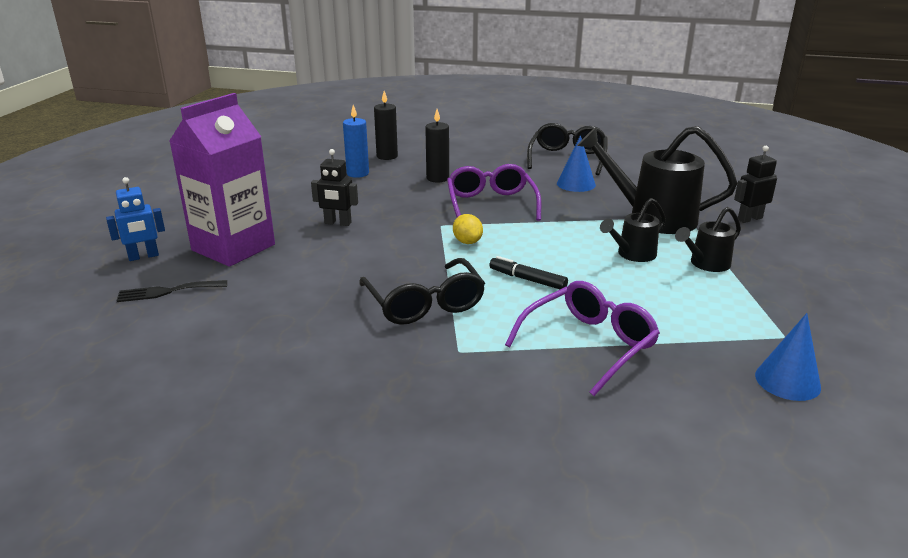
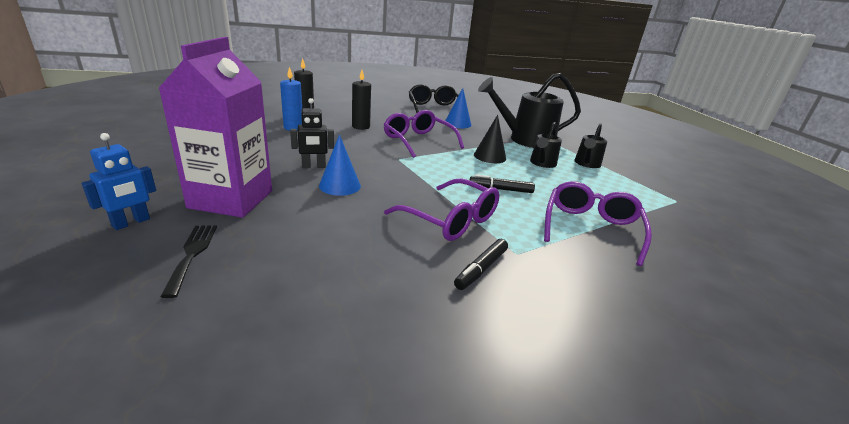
camera: 30 degrees left, 0 degrees up
black fork [116,280,227,302] -> black fork turned 120 degrees clockwise [160,225,217,298]
black glasses [359,258,485,325] -> purple glasses [384,179,499,241]
yellow lemon [453,214,483,244] -> none
black robot [734,146,777,223] -> none
blue cone [755,313,821,401] -> blue cone moved to [319,134,361,196]
none -> black marker [454,239,508,290]
none -> black cone [474,115,506,163]

